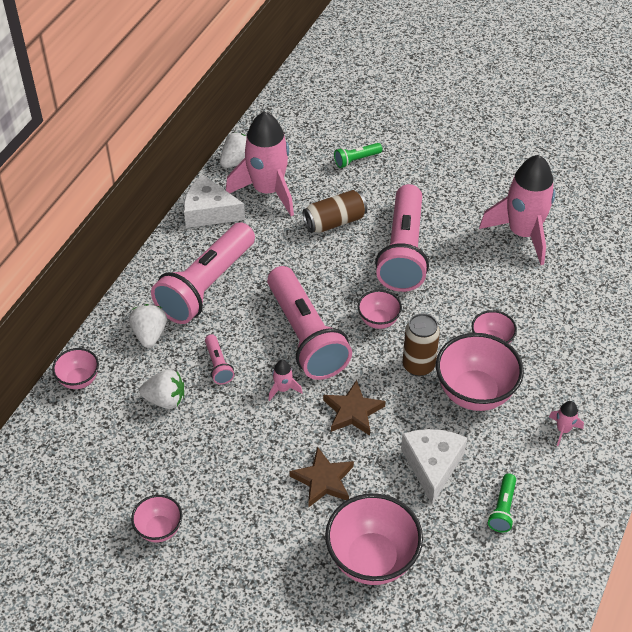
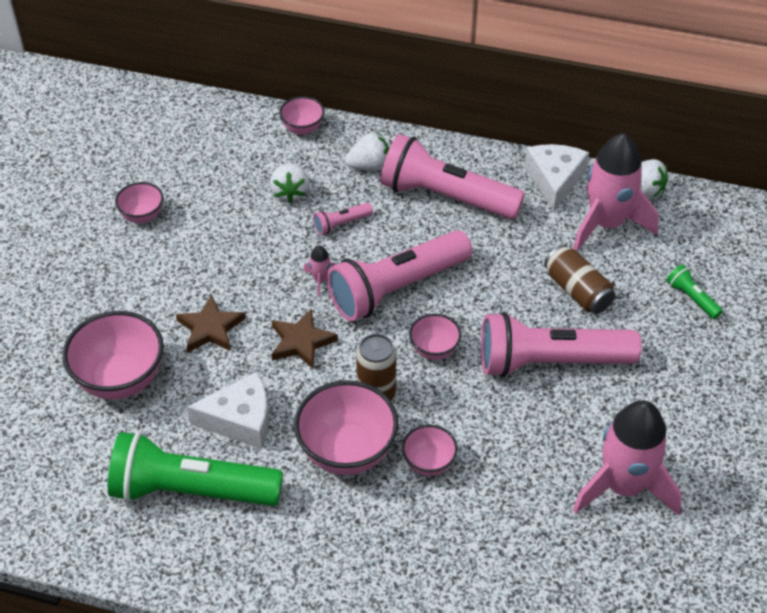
camera: 80 degrees right, 0 degrees up
green flashlight [488,474,516,532] -> green flashlight [108,432,283,506], size x2.39
pink rocket [549,401,584,446] -> none

